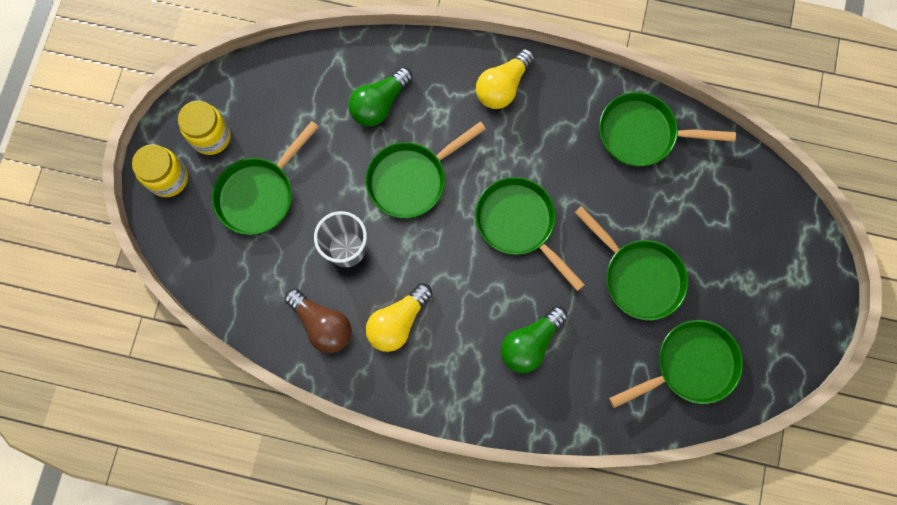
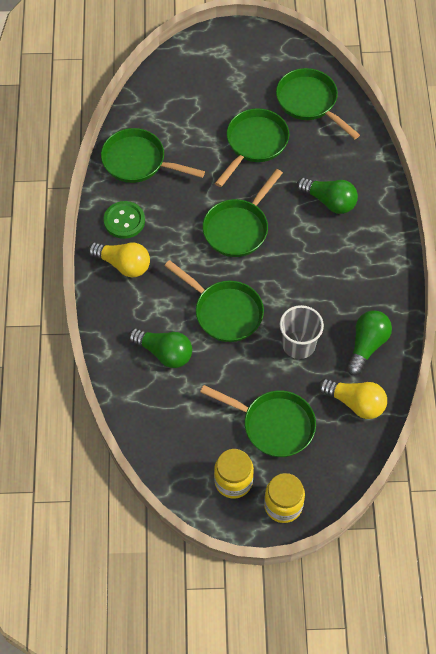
camera: 105 degrees left, 15 degrees down
brown light bulb [284,288,352,353] -> green light bulb [346,310,392,375]
yellow light bulb [365,283,433,352] -> yellow light bulb moved to [319,378,387,419]
green pan [599,92,736,166] -> green pan turned 120 degrees clockwise [101,128,205,183]
none -> green button [104,201,145,239]

